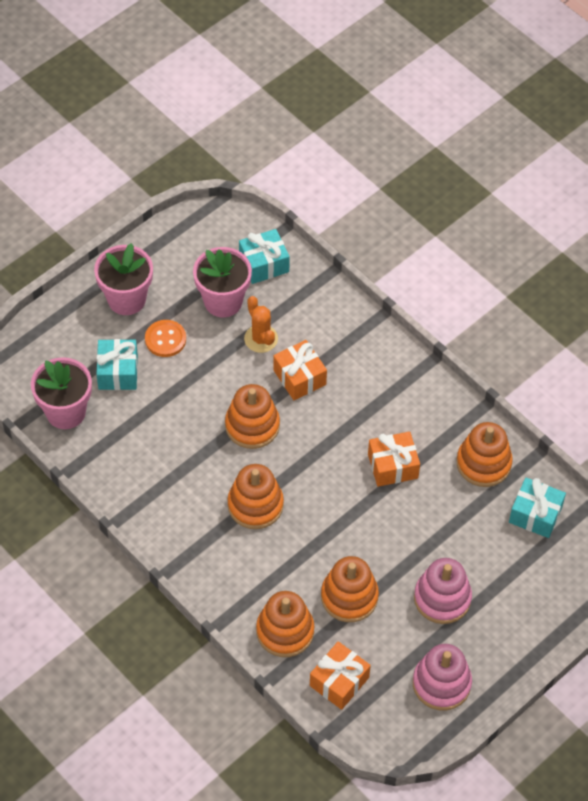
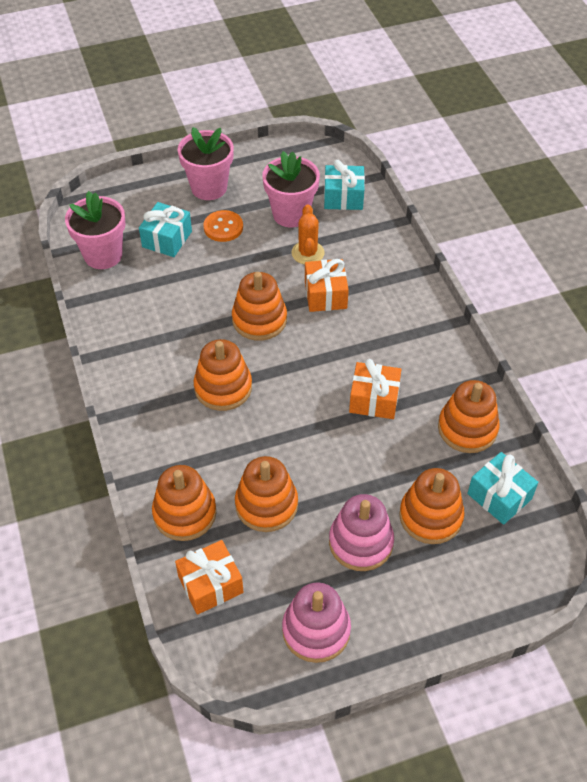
camera: 25 degrees right, 5 degrees down
none -> orange stacking toy [399,468,465,544]

